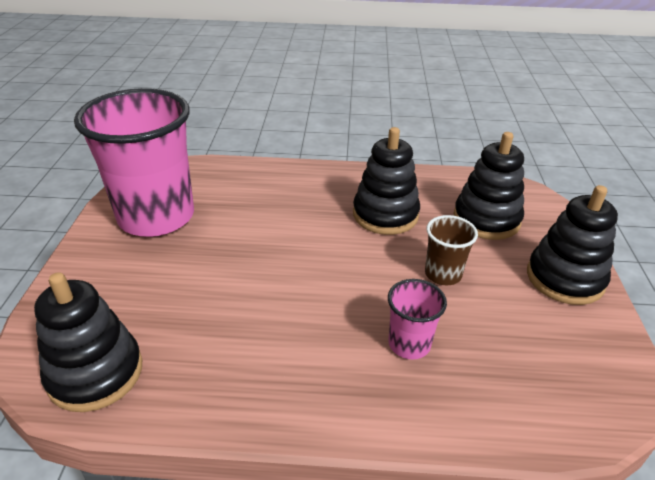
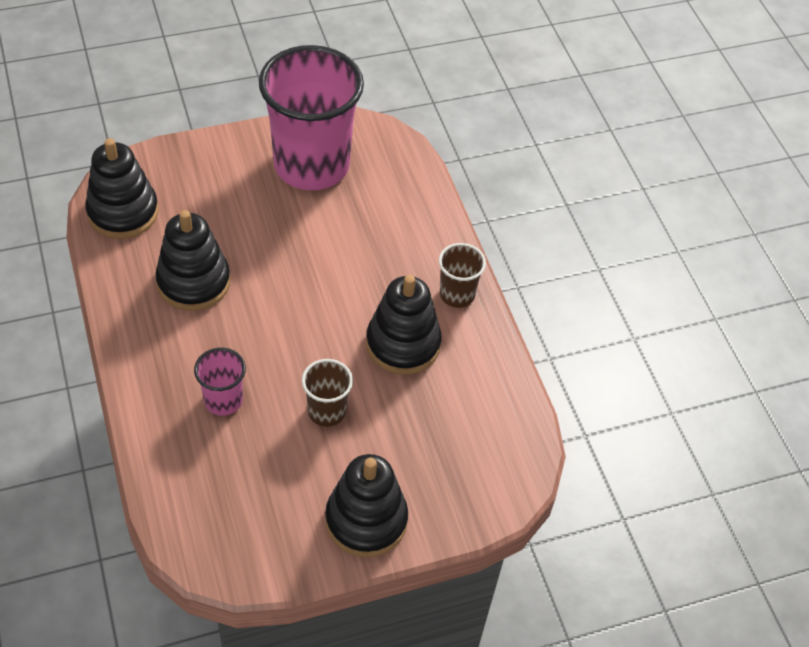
camera: 65 degrees right, 15 degrees up
black stacking toy [453,132,524,240] -> black stacking toy moved to [155,210,230,311]
none -> brown cup [439,243,486,308]

